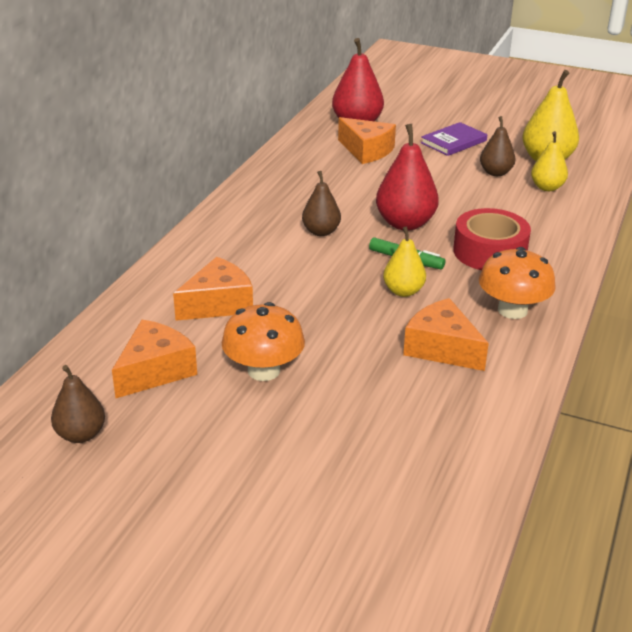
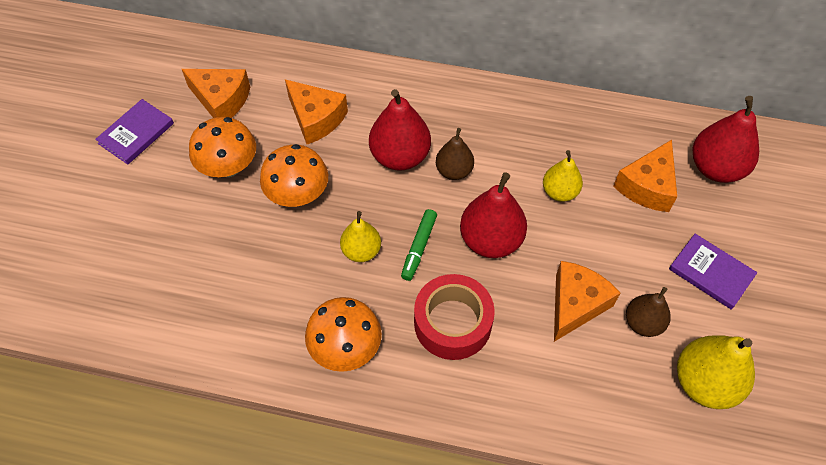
camera: 80 degrees right, 25 degrees up
brown pear [51,365,105,443] -> none
orange cheese [403,298,489,371] -> orange cheese moved to [554,261,620,342]
yellow pear [531,131,568,191] -> yellow pear moved to [543,150,583,202]
none -> purple book [95,99,174,165]
none -> orange mushroom [260,144,328,207]
none -> red pear [369,89,431,171]

